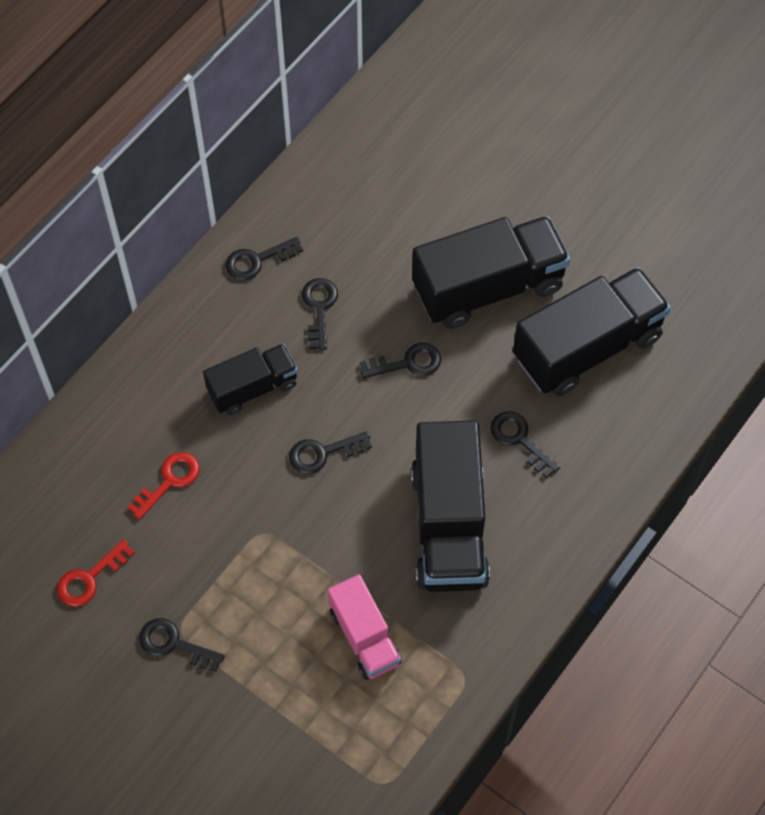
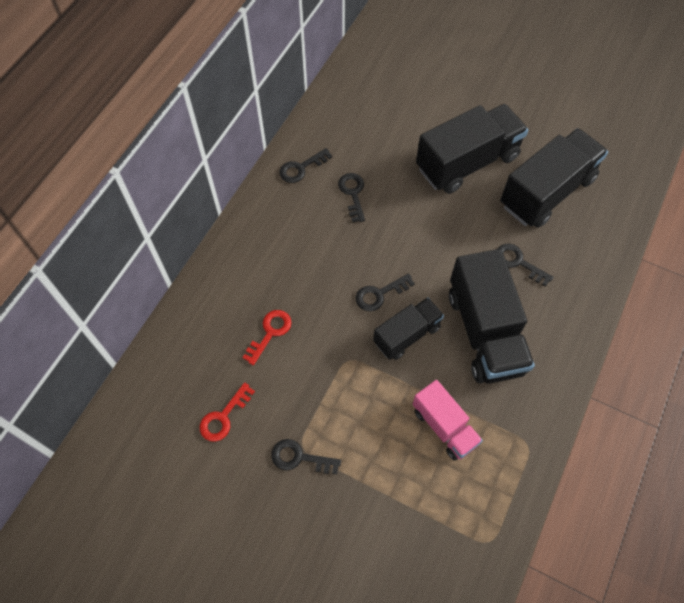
camera: 10 degrees left, 0 degrees up
black truck [203,344,298,415] -> black truck moved to [373,297,444,360]
black key [360,343,441,378] -> none

